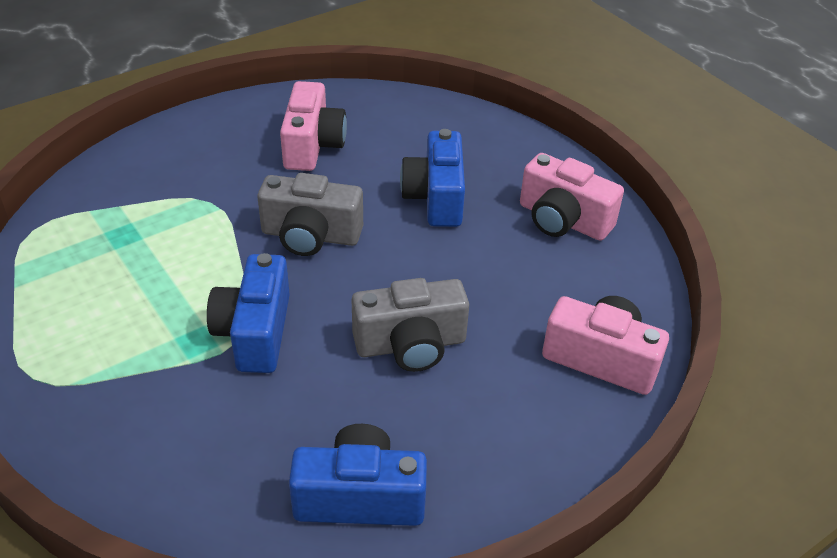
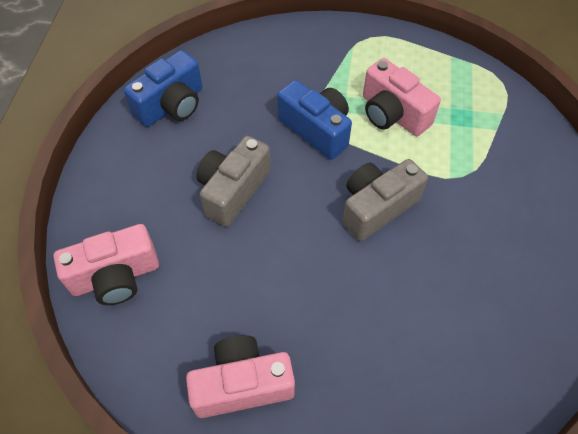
camera: 135 degrees right, 15 degrees up
pink camera [280,81,347,171] -> pink camera moved to [363,58,441,136]
blue camera [400,129,465,227] -> none

